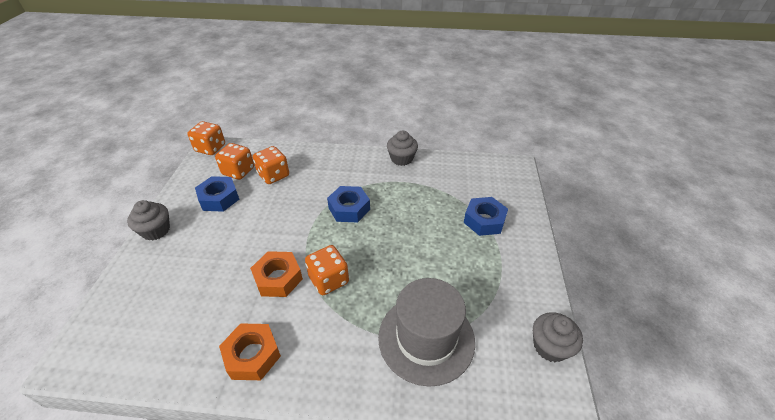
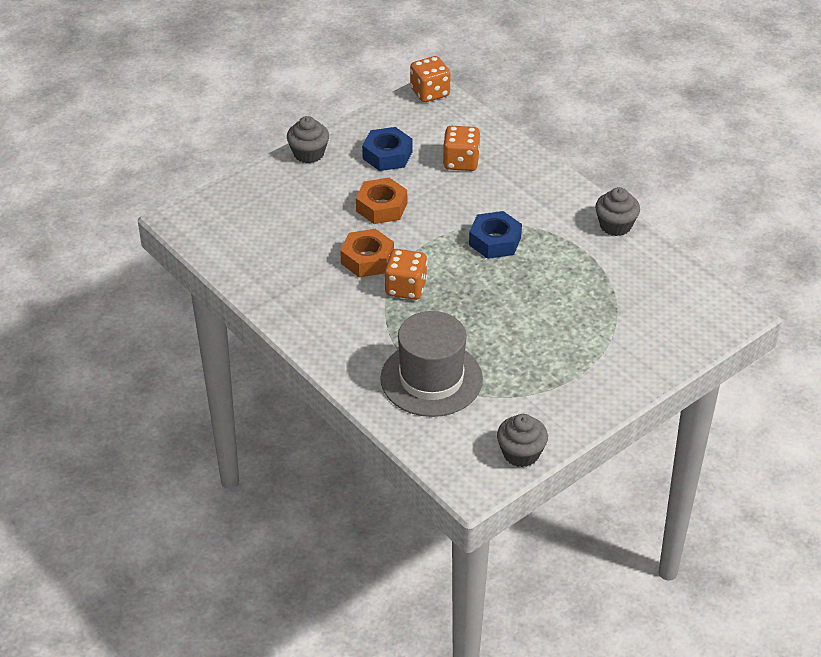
camera: 45 degrees right, 0 degrees up
orange dice [215,143,254,180] -> none
orange nut [219,323,281,380] -> orange nut moved to [356,178,407,224]
blue nut [464,197,508,236] -> none

